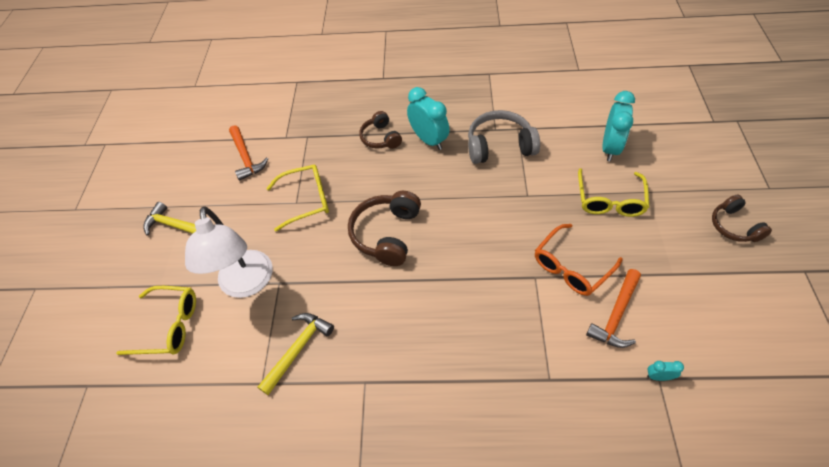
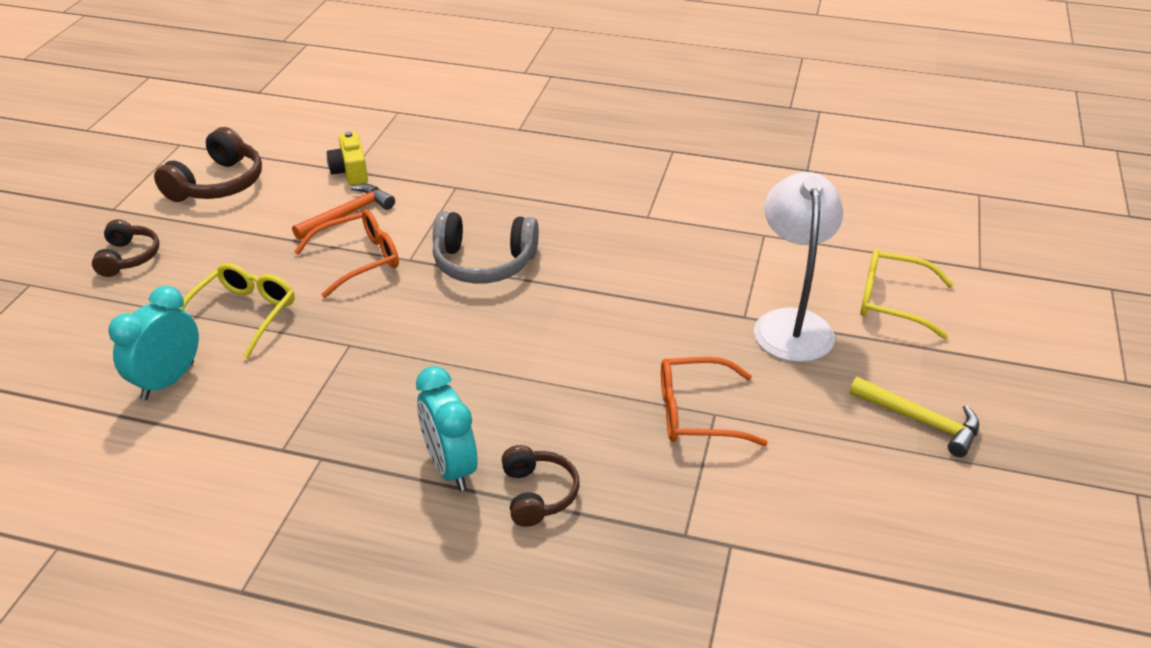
camera: 170 degrees left, 15 degrees down
orange hammer [229,125,268,181] -> none
yellow hammer [258,313,334,395] -> none
yellow glasses [266,165,329,231] -> orange glasses [661,357,768,446]
brown headphones [348,191,421,266] -> brown headphones moved to [154,127,262,202]
grey headphones [468,110,540,164] -> grey headphones moved to [433,211,539,284]
turquoise clock [647,361,684,381] -> yellow camera [327,131,368,186]

